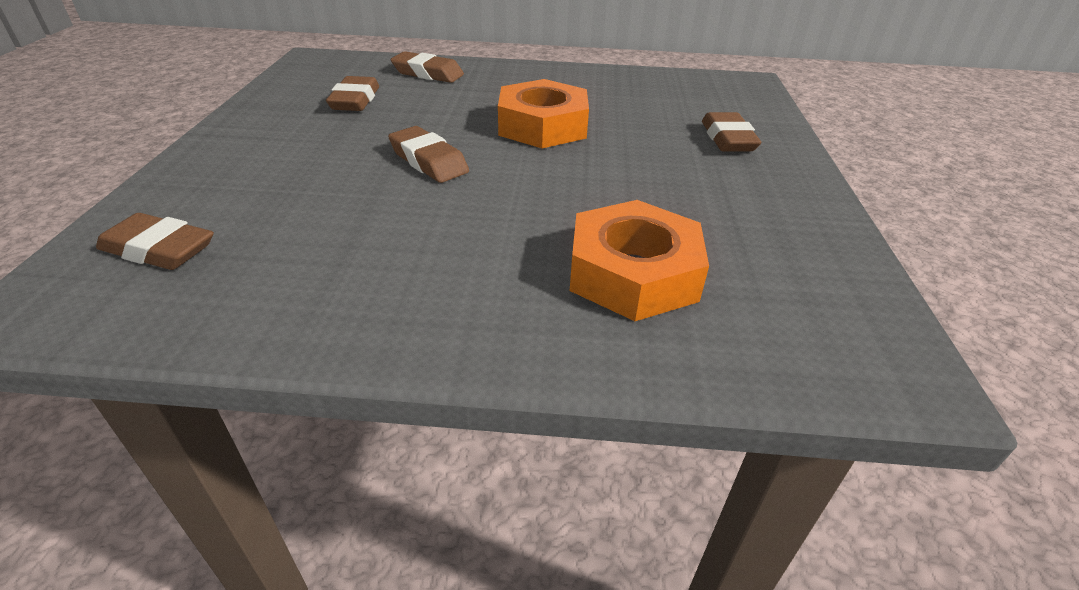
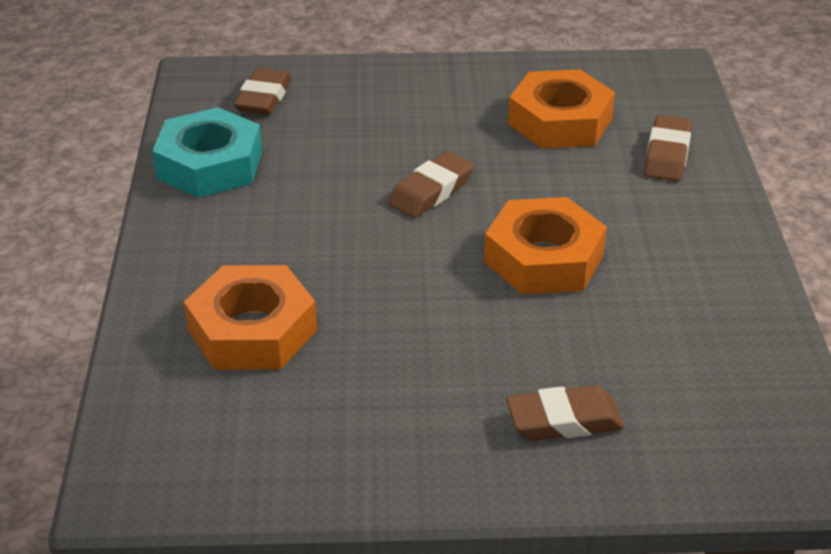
camera: 85 degrees right, 0 degrees up
brown eraser [326,76,379,111] -> orange nut [508,69,615,149]
none -> turquoise nut [152,107,262,198]

